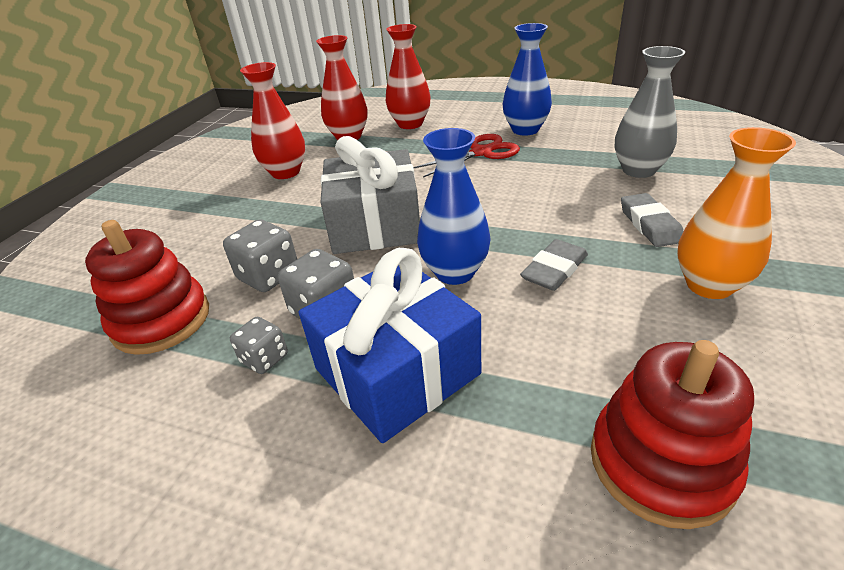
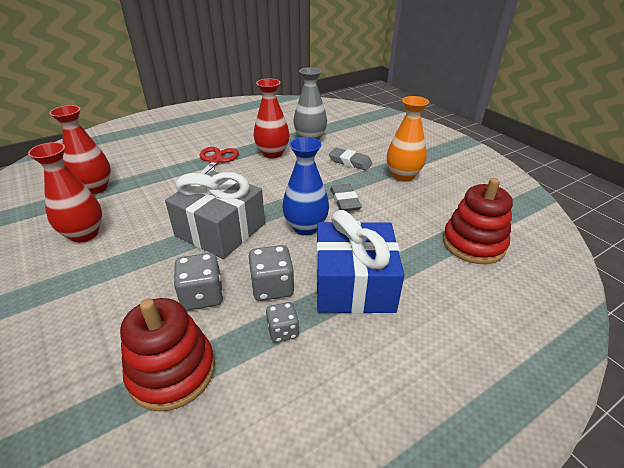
camera: 55 degrees left, 0 degrees up
red vase [386,24,431,129] -> red vase moved to [254,79,290,159]
blue vase [503,23,552,136] -> none

